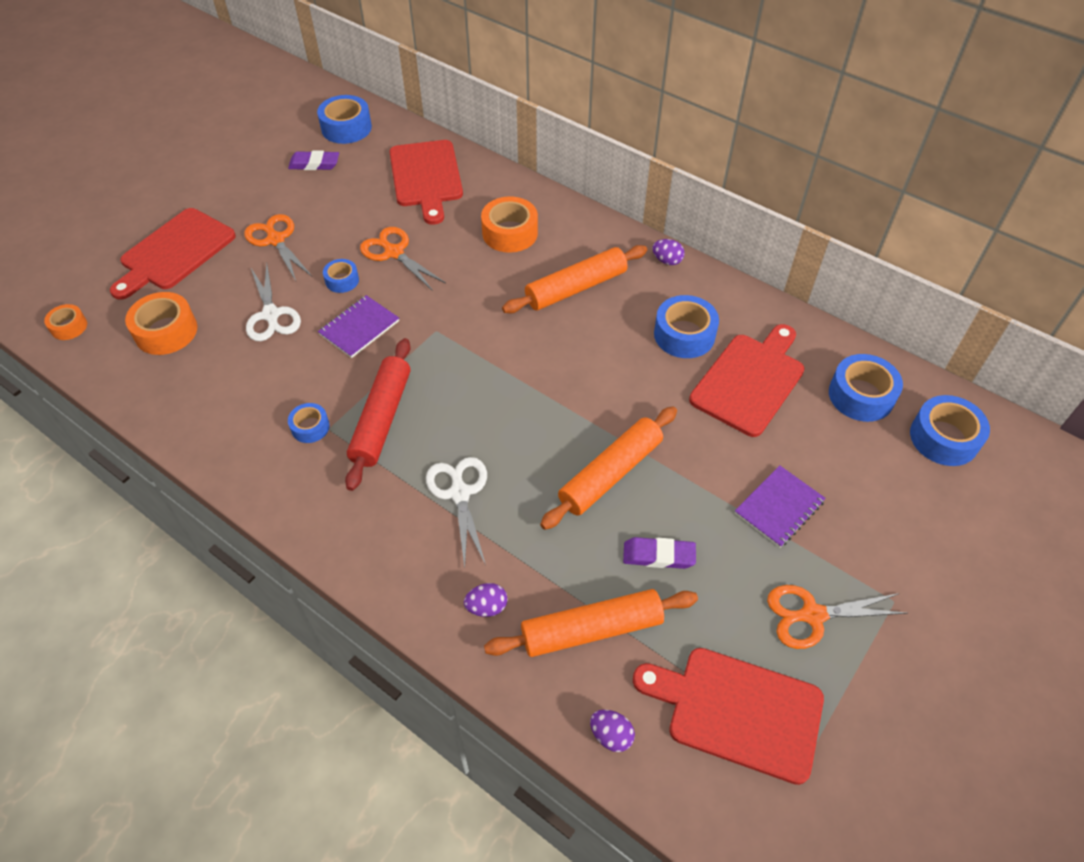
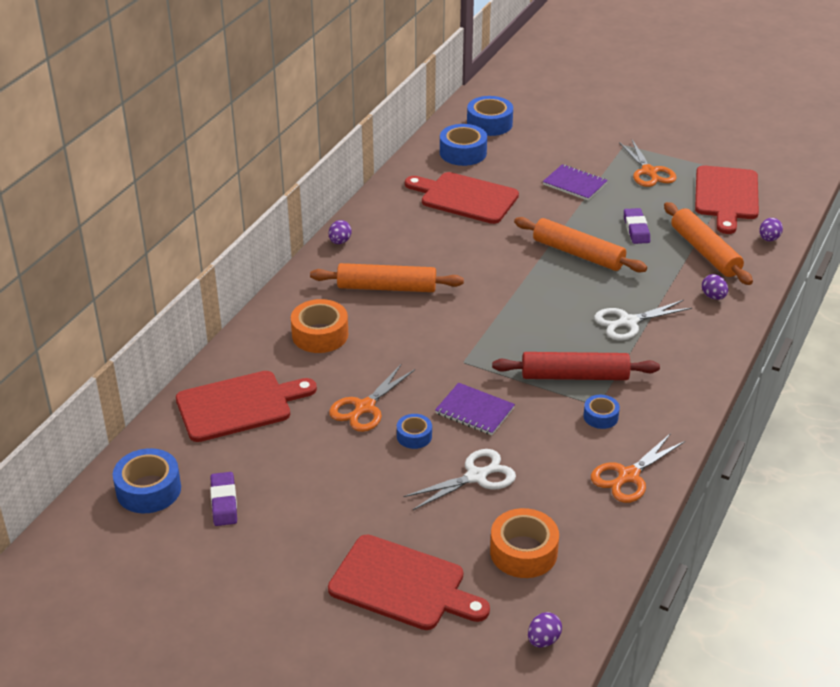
camera: 100 degrees left, 15 degrees down
orange tape [44,304,87,340] -> purple egg [528,612,562,648]
orange scissors [244,214,312,281] -> orange scissors moved to [591,433,685,503]
orange rolling pin [502,245,647,313] -> orange rolling pin turned 45 degrees counterclockwise [310,263,464,292]
blue tape [654,295,719,358] -> none

